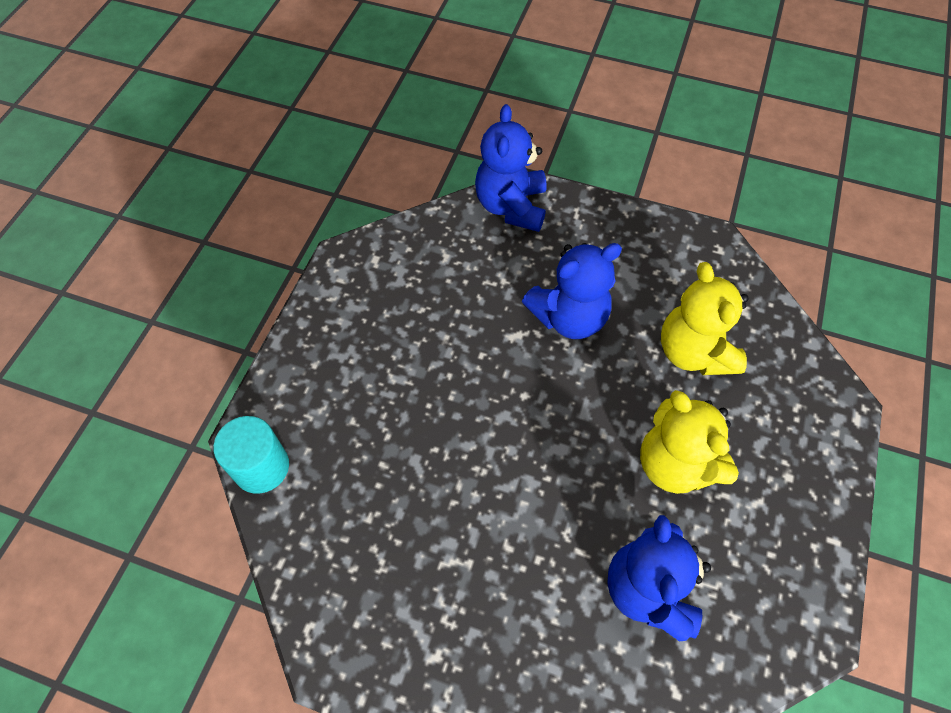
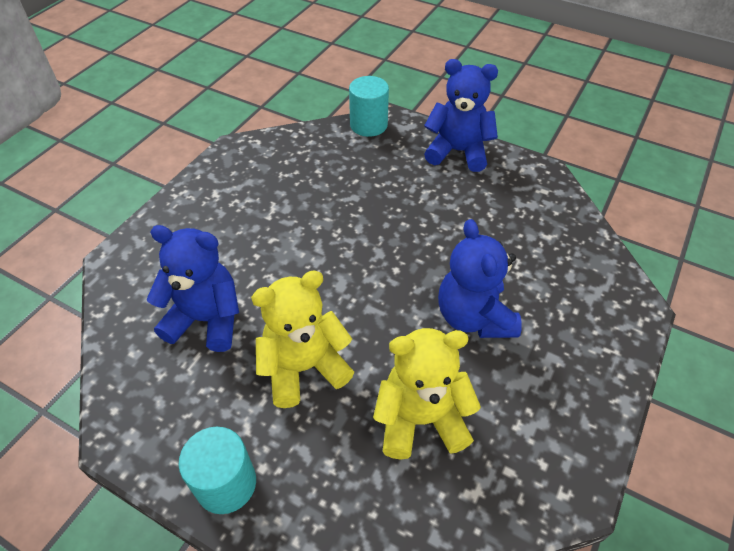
camera: 100 degrees right, 10 degrees down
blue teddy bear [475,104,547,232] -> blue teddy bear moved to [424,59,498,172]
none -> turquoise cylinder [178,427,256,514]

